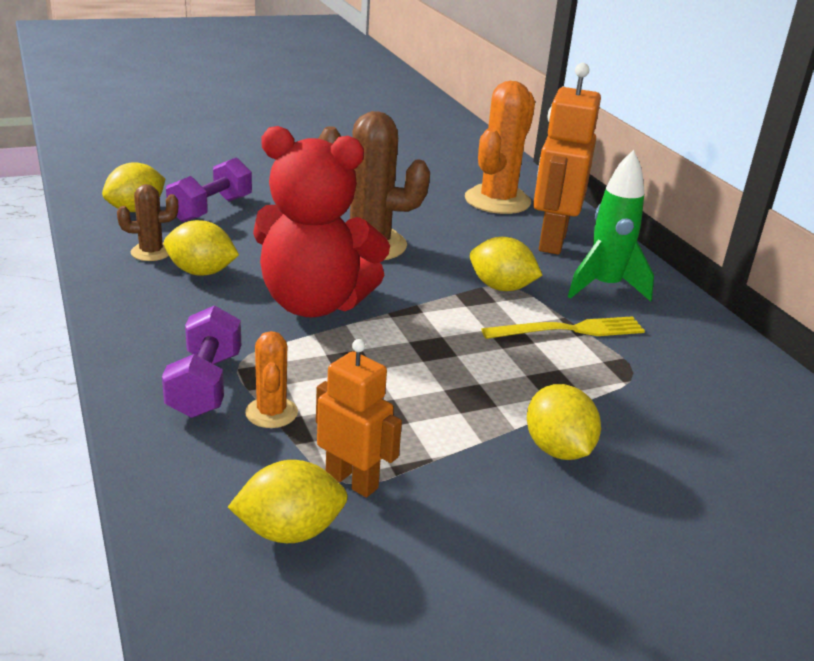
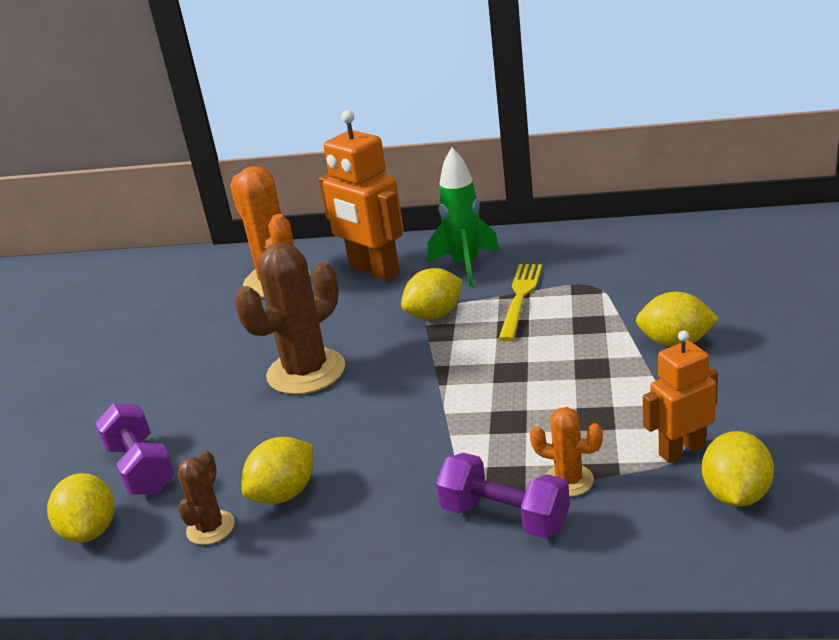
camera: 55 degrees left, 0 degrees up
red teddy bear [253,126,390,317] -> none

